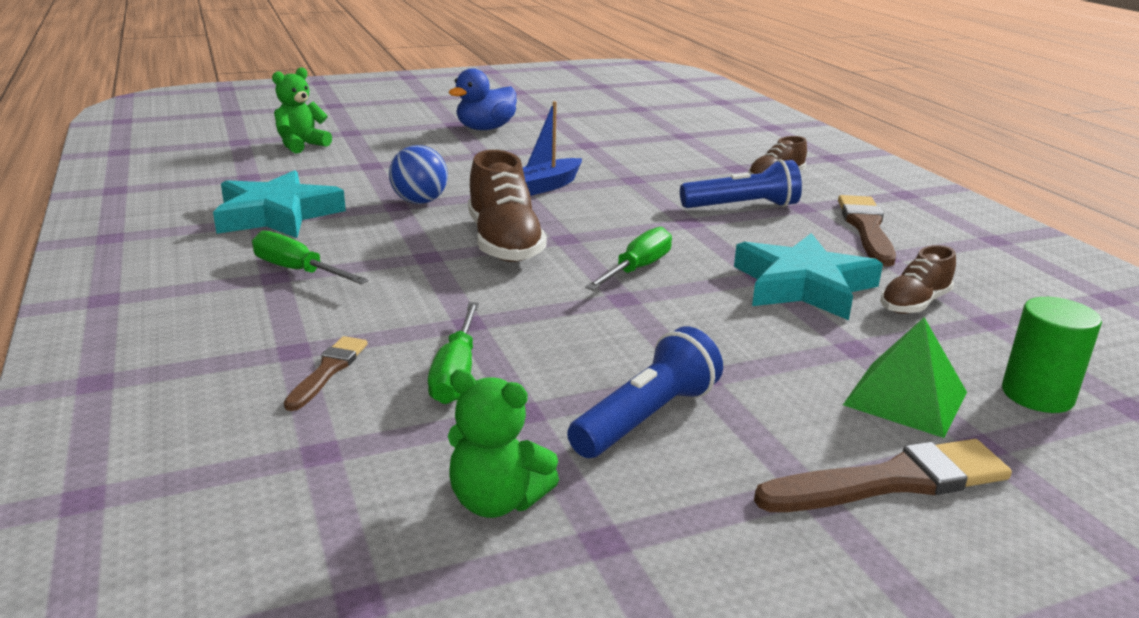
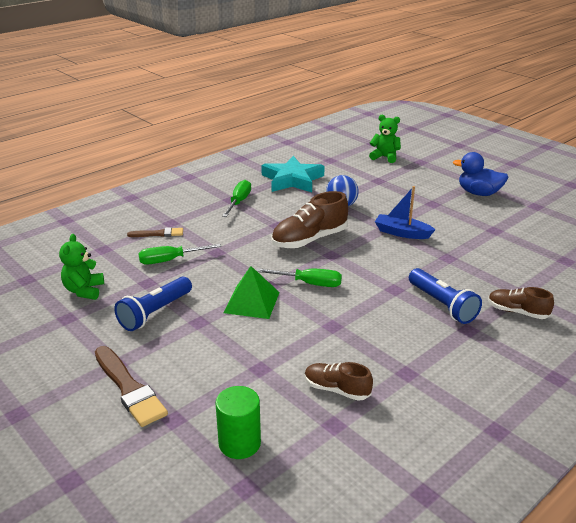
camera: 70 degrees right, 5 degrees up
blue flashlight [567,326,723,458] -> blue flashlight turned 105 degrees clockwise [114,277,192,331]
turquoise star [734,233,883,320] -> none
brown brush [838,195,896,266] -> none
green pyramid [843,317,967,438] -> green pyramid moved to [224,266,280,319]

